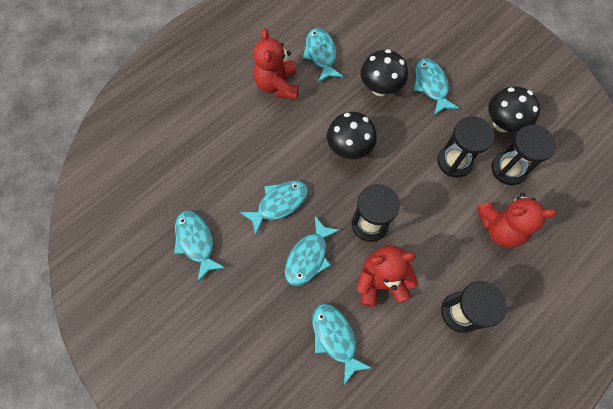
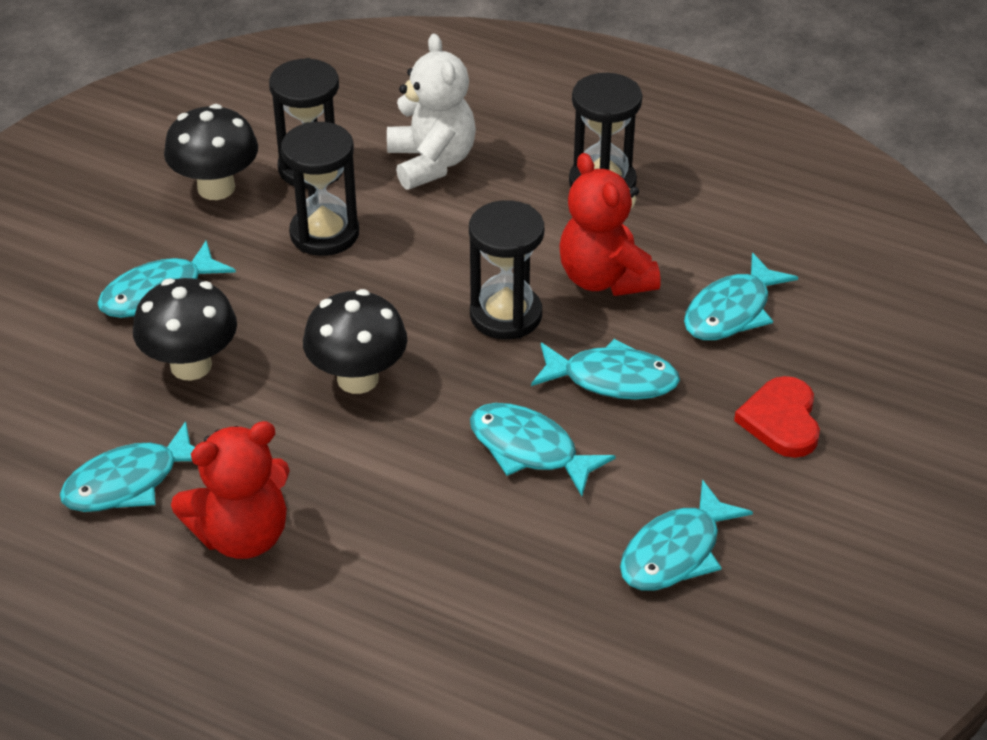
camera: 110 degrees left, 25 degrees down
red teddy bear [477,193,556,248] -> white teddy bear [387,34,476,190]
none -> red heart [734,376,820,458]

